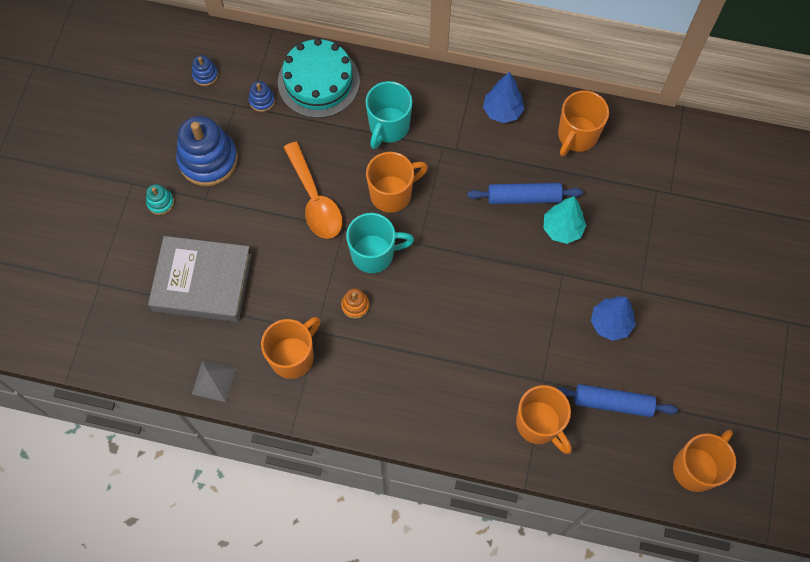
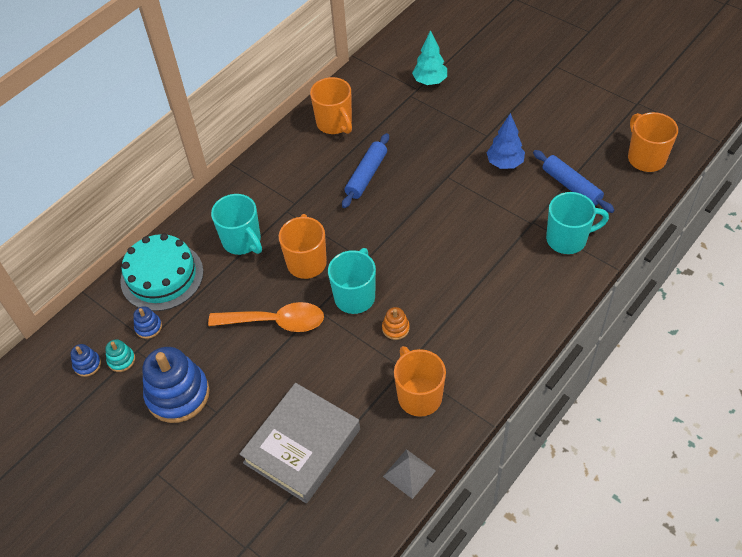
camera: 60 degrees left, 15 degrees down
turquoise stacking toy [146,184,174,215] -> turquoise stacking toy moved to [105,339,135,372]
blue tree [483,72,524,123] -> none
orange mug [516,385,572,454] -> turquoise mug [546,192,609,254]
turquoise tree [543,196,586,244] -> turquoise tree moved to [412,30,447,85]
blue rolling pin [557,384,678,417] -> blue rolling pin turned 75 degrees counterclockwise [533,150,615,213]

